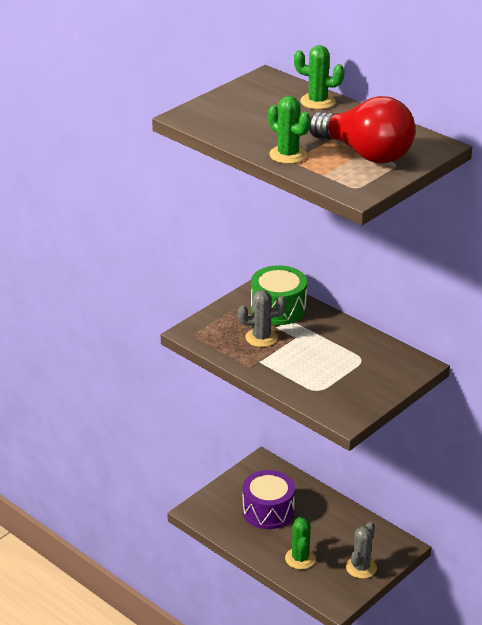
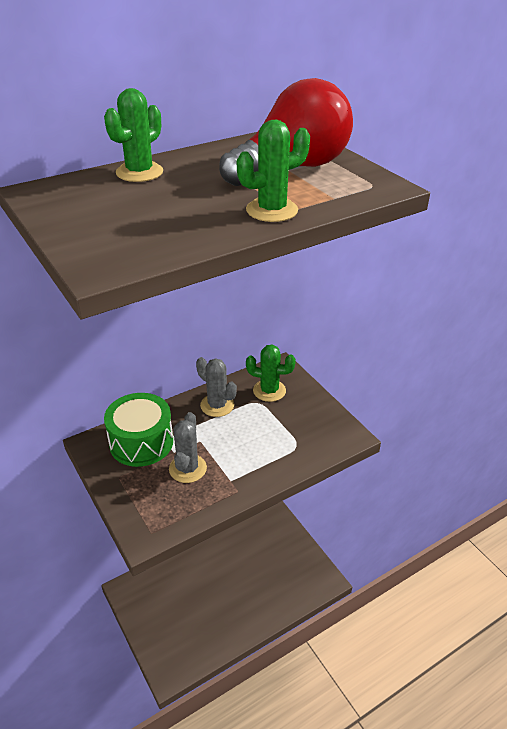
camera: 75 degrees left, 5 degrees up
purple drum [242,470,295,529] -> none
green cactus [285,517,316,569] -> green cactus moved to [246,345,296,402]
grey cactus [346,522,377,579] -> grey cactus moved to [196,357,237,417]

